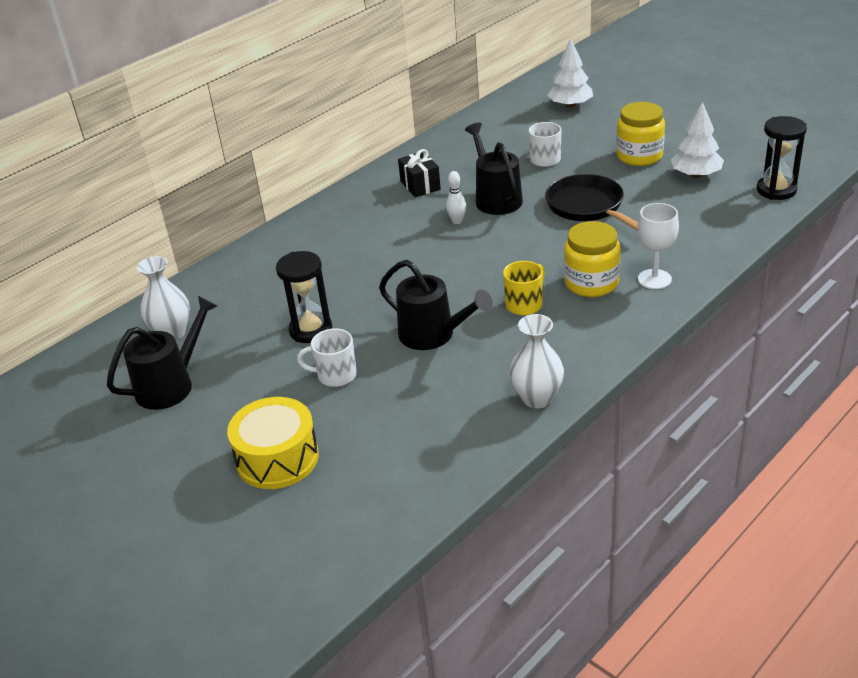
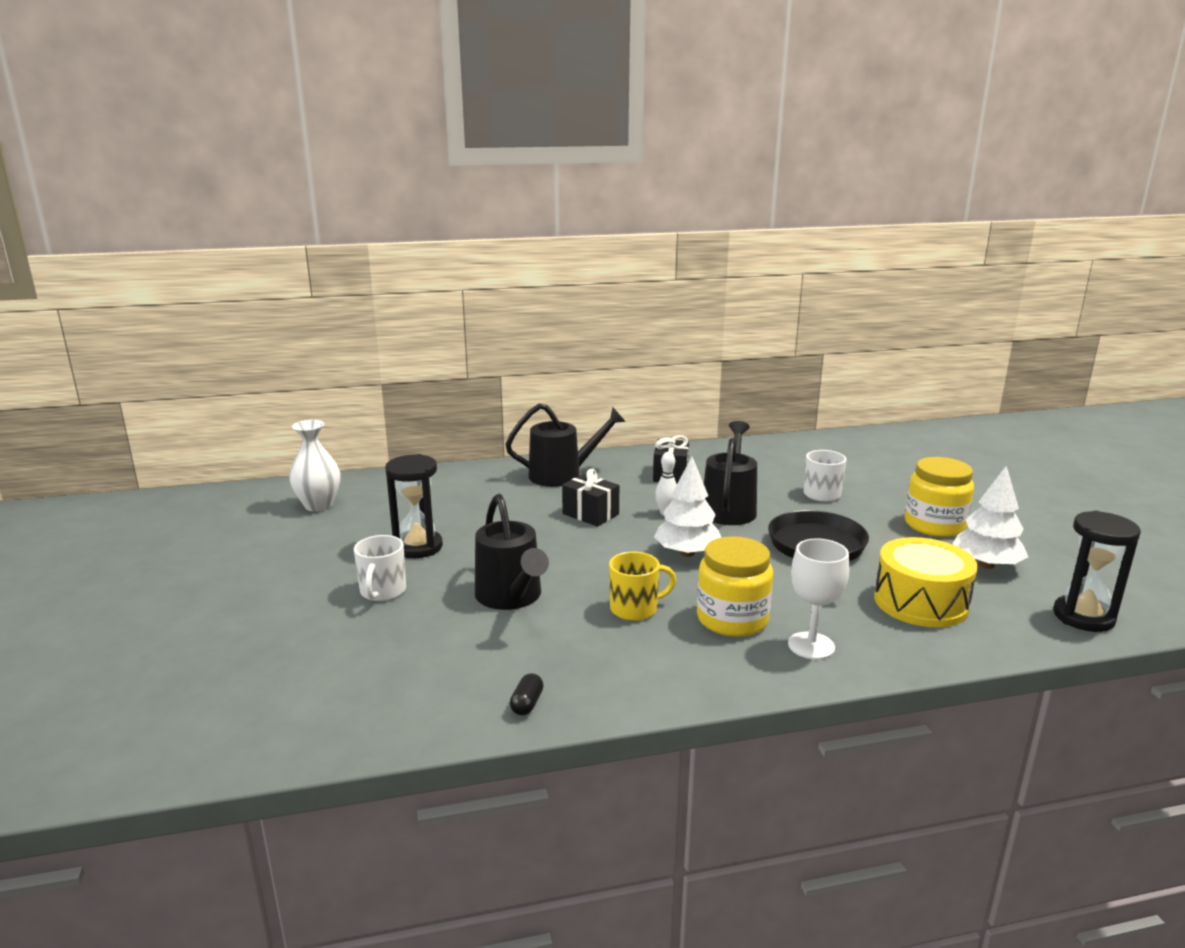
camera: 30 degrees right, 15 degrees down
black watering can [107,296,217,410] -> black watering can moved to [505,403,626,487]
yellow drum [227,397,319,489] -> yellow drum moved to [874,537,978,627]
white mug [297,328,357,387] -> white mug turned 120 degrees counterclockwise [354,535,406,601]
white vase [509,314,564,409] -> black capsule [510,673,544,715]
white tree [547,38,593,108] -> white tree moved to [654,457,721,557]
none -> black gift [562,469,619,526]

